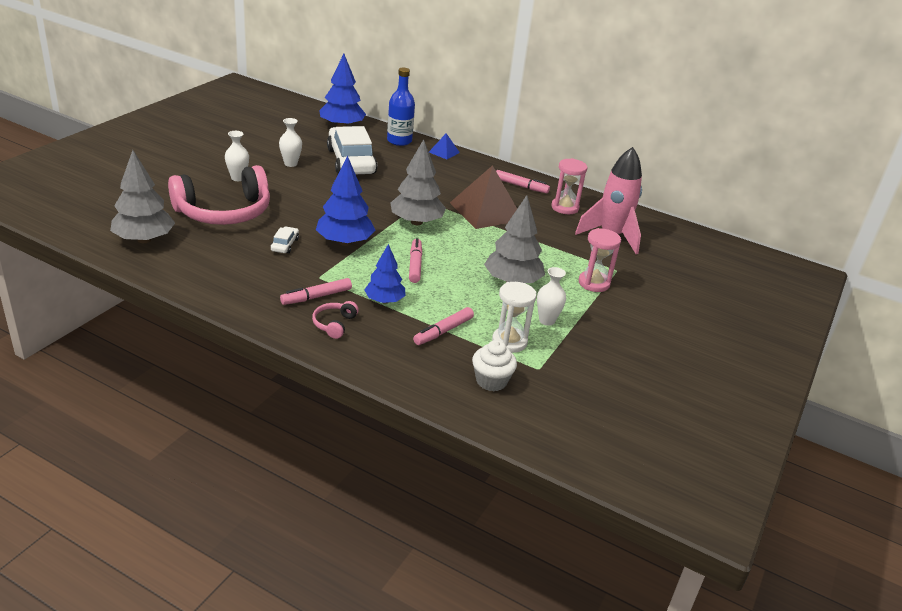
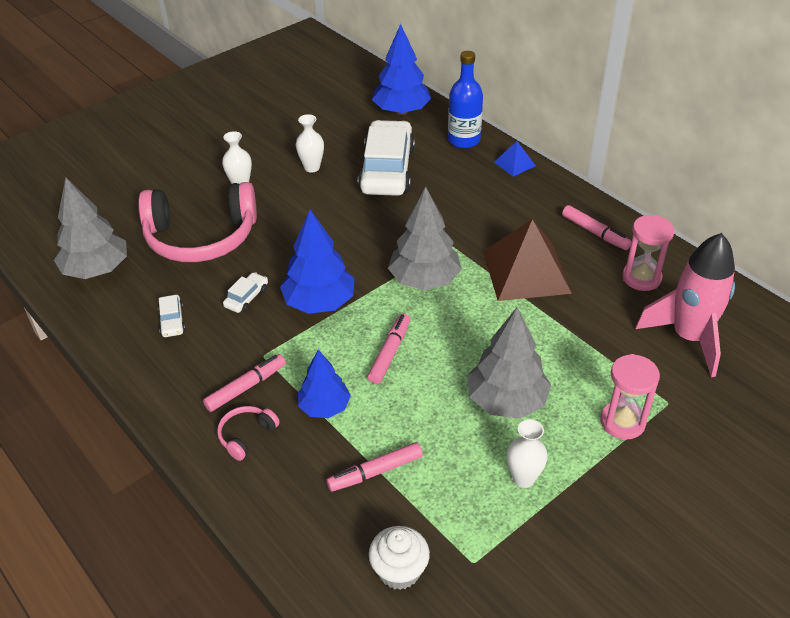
camera: 25 degrees right, 10 degrees up
pink marker [280,278,352,305] -> pink marker turned 150 degrees clockwise [203,354,286,412]
white hourglass [492,282,537,353] -> none
none -> white car [158,295,186,337]

